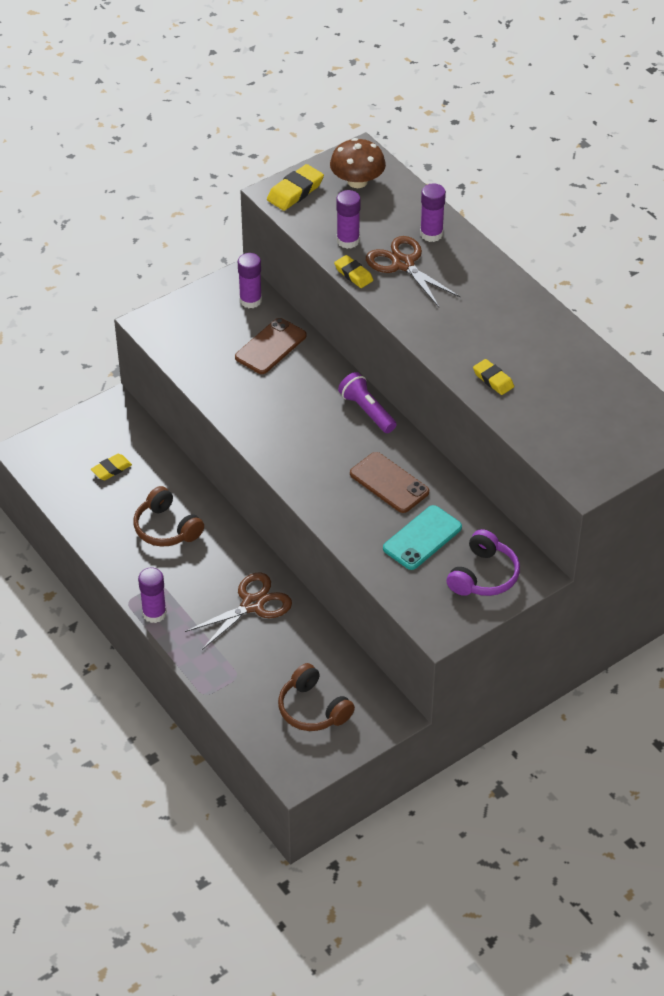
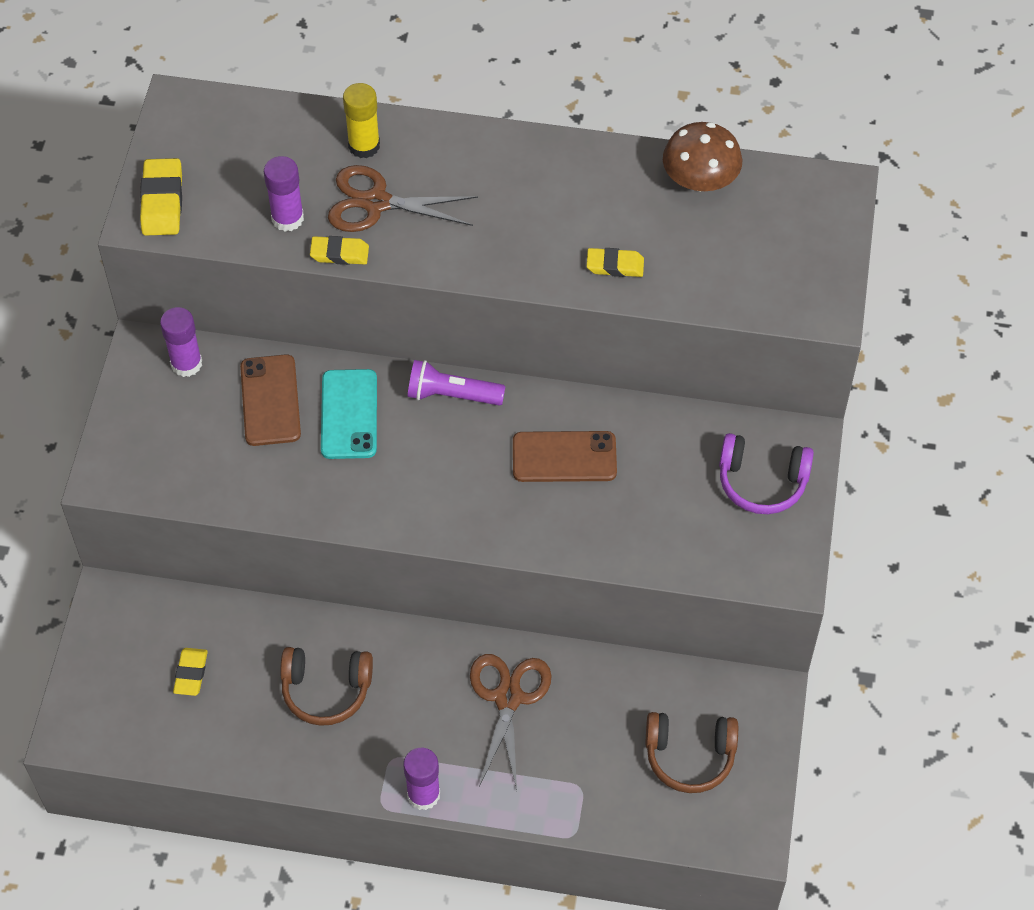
camera: 45 degrees left, 10 degrees up
brown mushroom [330,138,386,188] -> brown mushroom moved to [663,122,742,191]
turquoise phone [383,505,462,570] -> turquoise phone moved to [321,369,377,459]
purple glue stick [420,183,446,242] -> yellow glue stick [343,83,380,158]
purple headphones [447,529,520,596] -> purple headphones turned 120 degrees clockwise [719,433,814,514]

